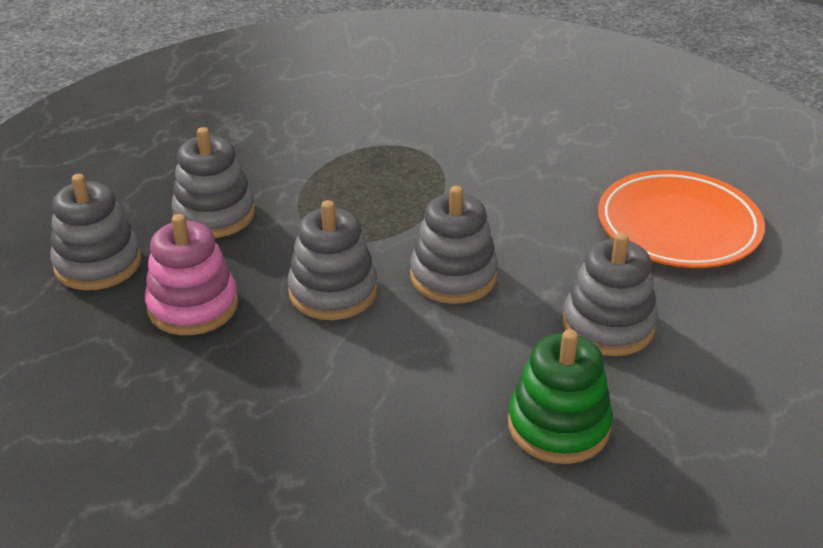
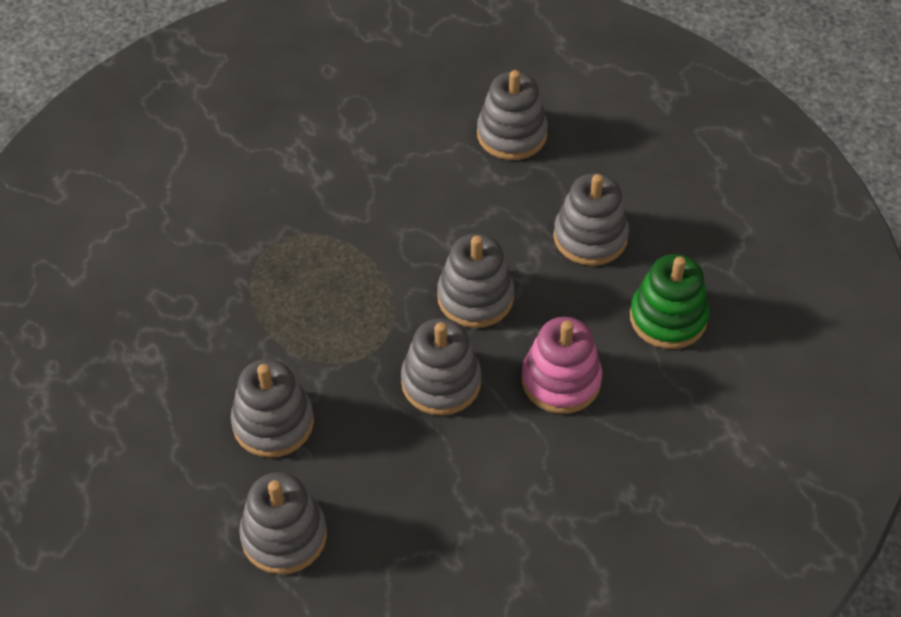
camera: 60 degrees left, 15 degrees up
pink stacking toy [145,214,239,335] -> pink stacking toy moved to [522,317,602,414]
orange plate [598,170,765,268] -> grey stacking toy [477,70,548,160]

